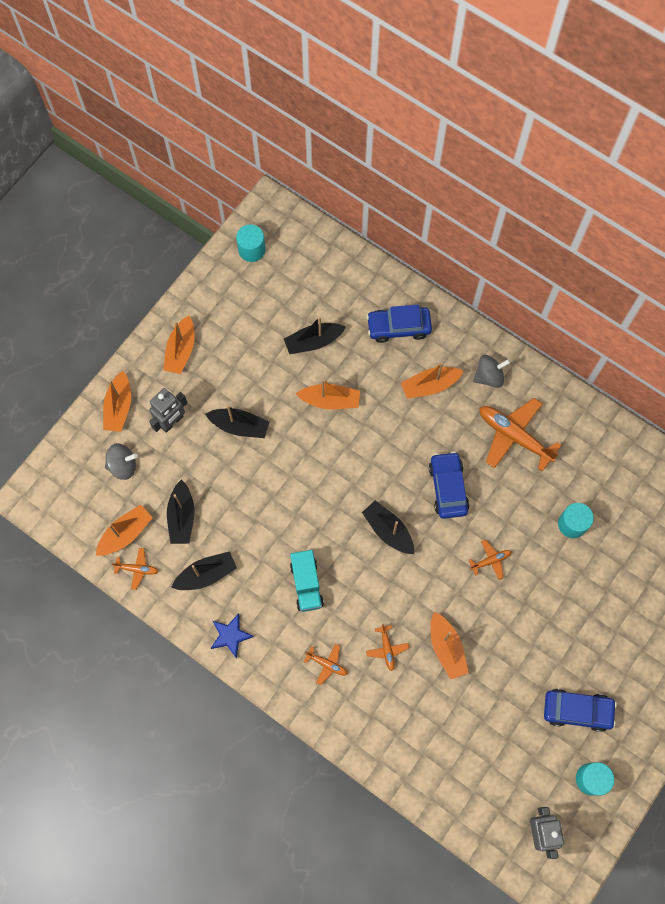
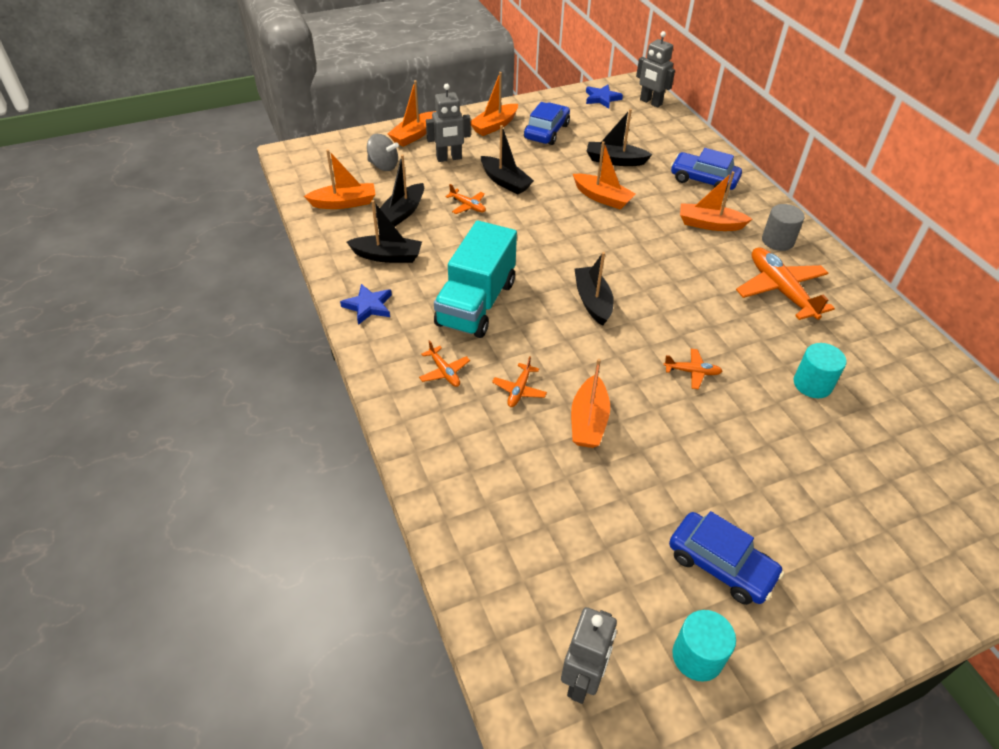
camera: 30 degrees right, 25 degrees down
orange plane [112,548,158,590] -> orange plane moved to [445,184,486,214]
turquoise cylinder [236,224,266,262] -> blue star [586,84,623,109]
turquoise truck [290,550,324,612] -> turquoise truck [434,221,517,338], size x1.64
blue car [429,451,469,519] -> blue car moved to [524,102,570,145]
grey spinning top [473,355,510,388] -> grey cylinder [762,204,805,251]
none -> grey robot [636,31,675,107]

